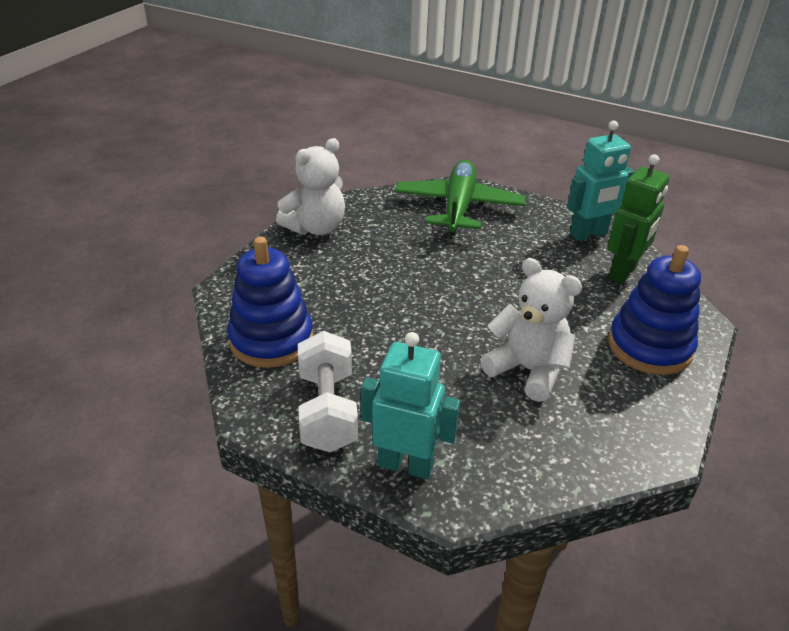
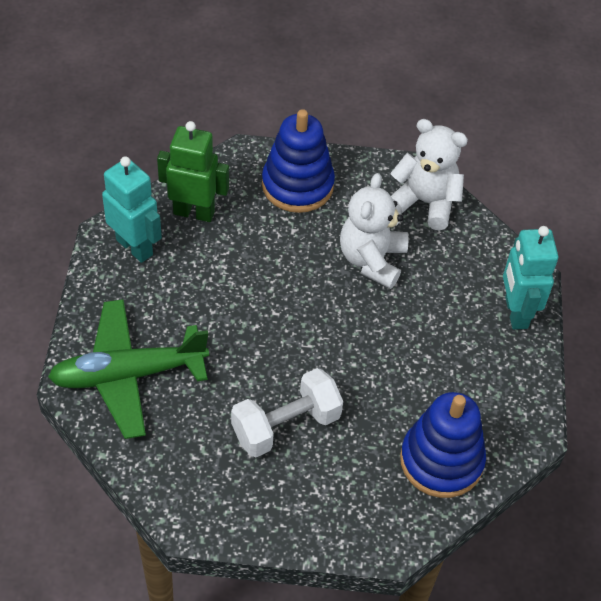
camera: 115 degrees left, 15 degrees up
white teddy bear [276,138,345,235] -> white teddy bear moved to [390,119,468,231]
white dumbbell [298,331,358,452] -> white dumbbell moved to [231,368,343,457]

